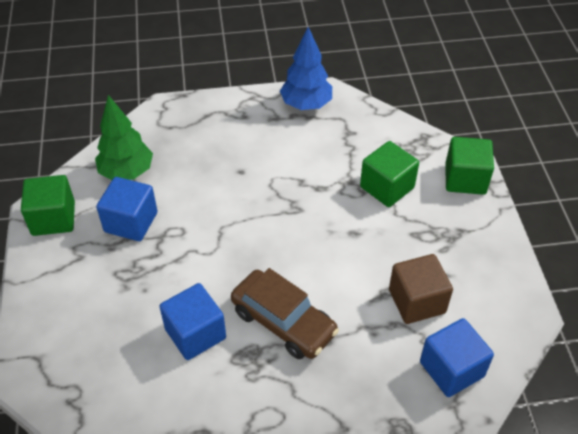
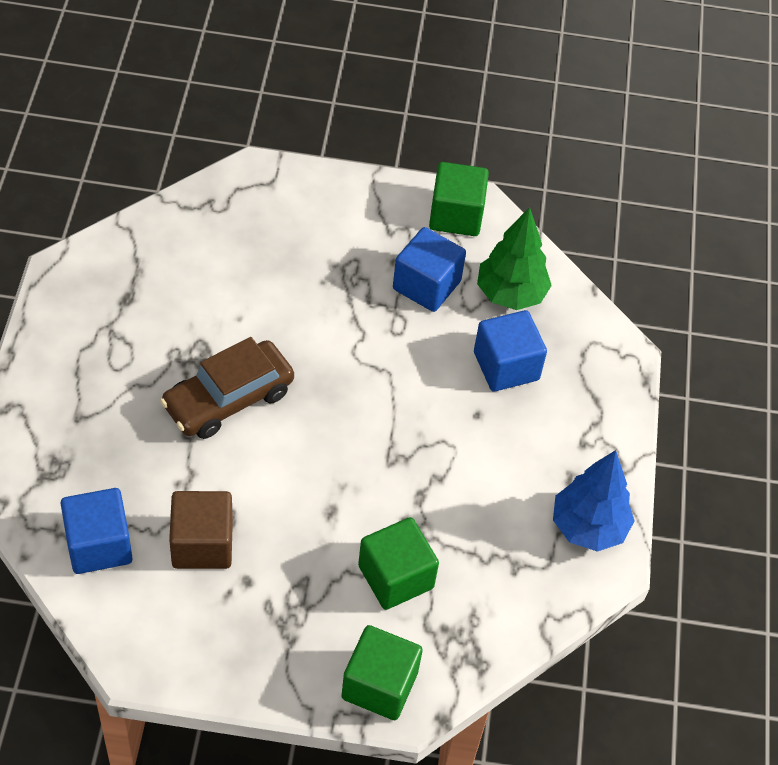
camera: 100 degrees right, 5 degrees up
blue cube [159,283,226,360] -> blue cube moved to [474,310,547,391]

